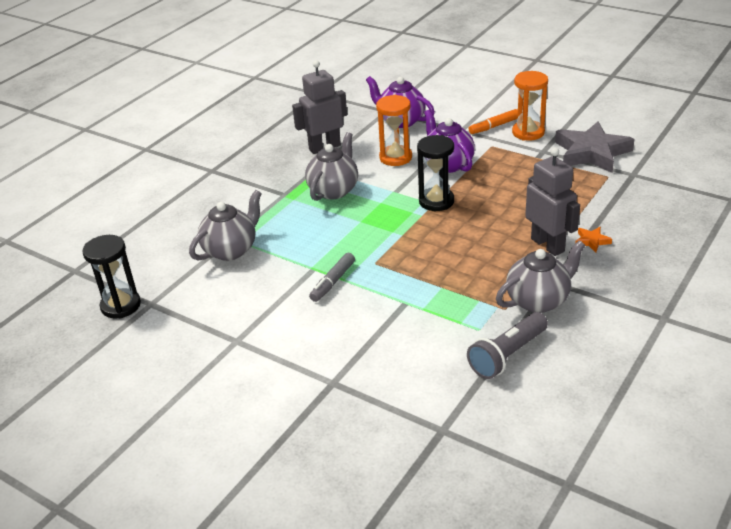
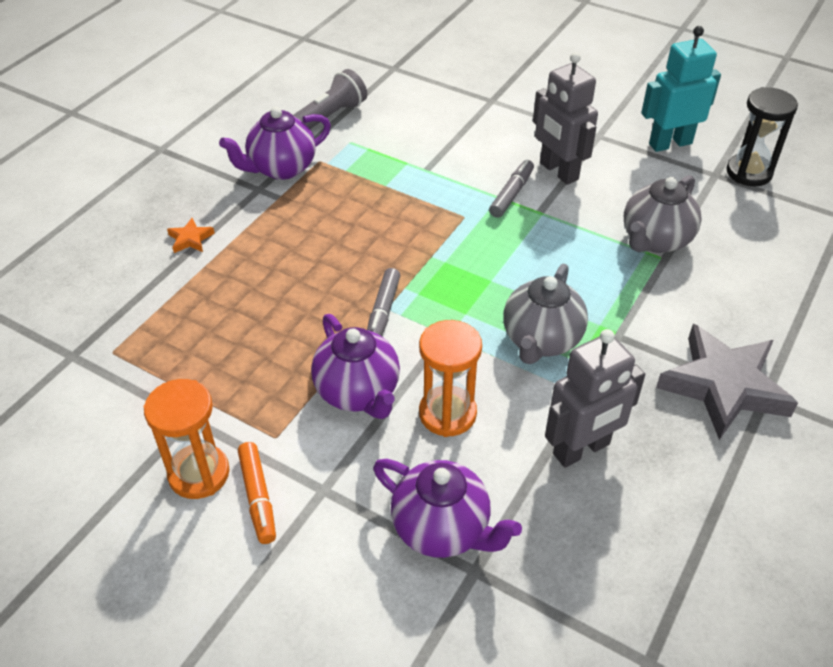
camera: 175 degrees right, 10 degrees up
black hourglass [417,135,454,211] -> grey marker [367,268,401,336]
orange marker [469,109,518,134] -> orange marker turned 105 degrees clockwise [238,442,276,544]
grey teapot [496,240,585,313] -> purple teapot [219,107,331,180]
grey robot [525,147,580,256] -> grey robot moved to [533,52,598,185]
grey star [555,121,635,173] -> grey star moved to [656,324,798,440]
none -> turquoise robot [641,26,721,152]

